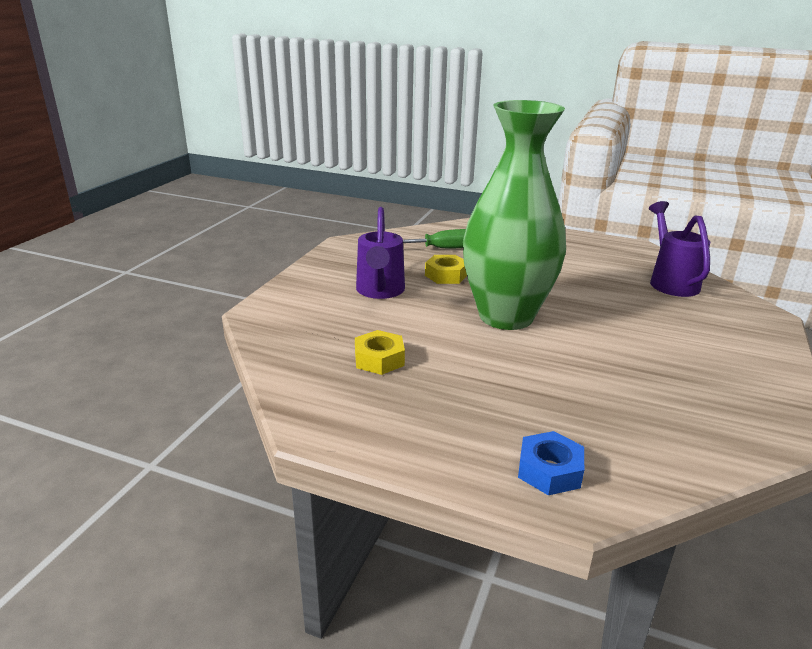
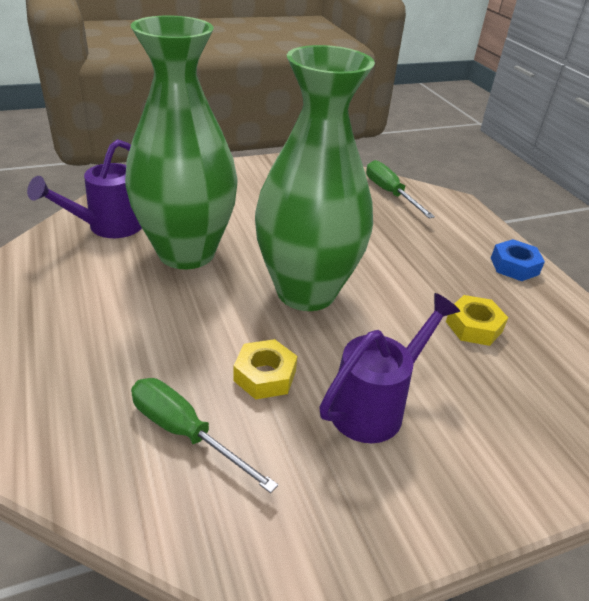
camera: 135 degrees left, 10 degrees up
blue nut [518,431,584,495] -> blue nut moved to [491,239,545,281]
none -> green vase [125,16,238,269]
none -> green screwdriver [366,160,435,219]

